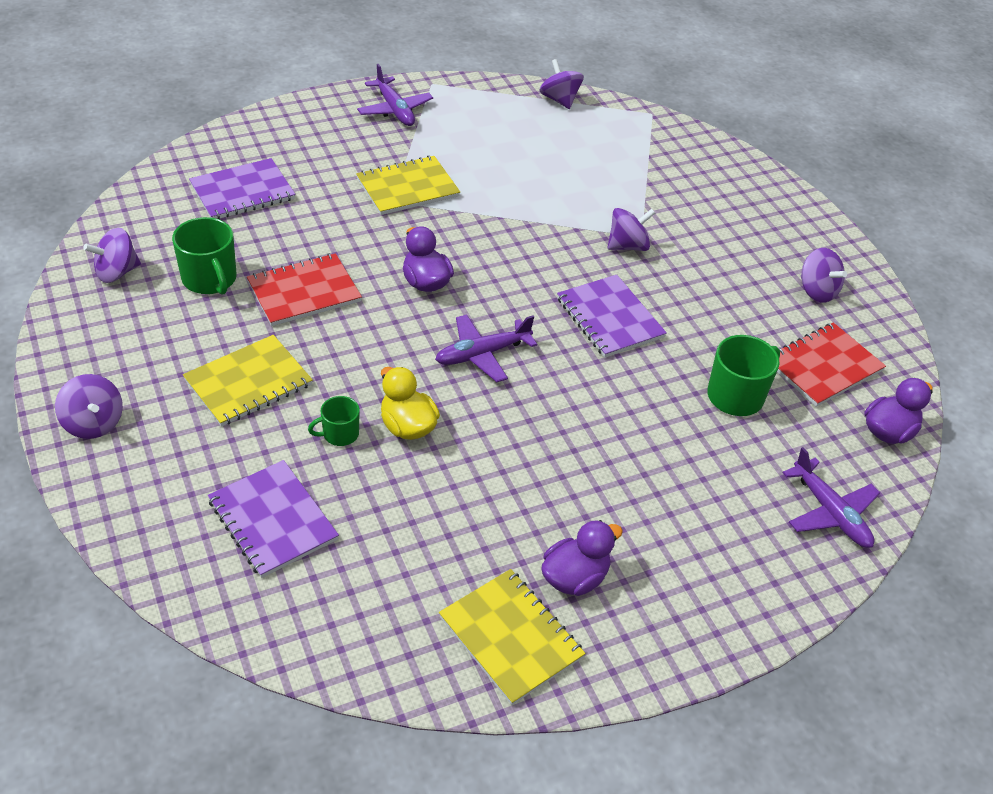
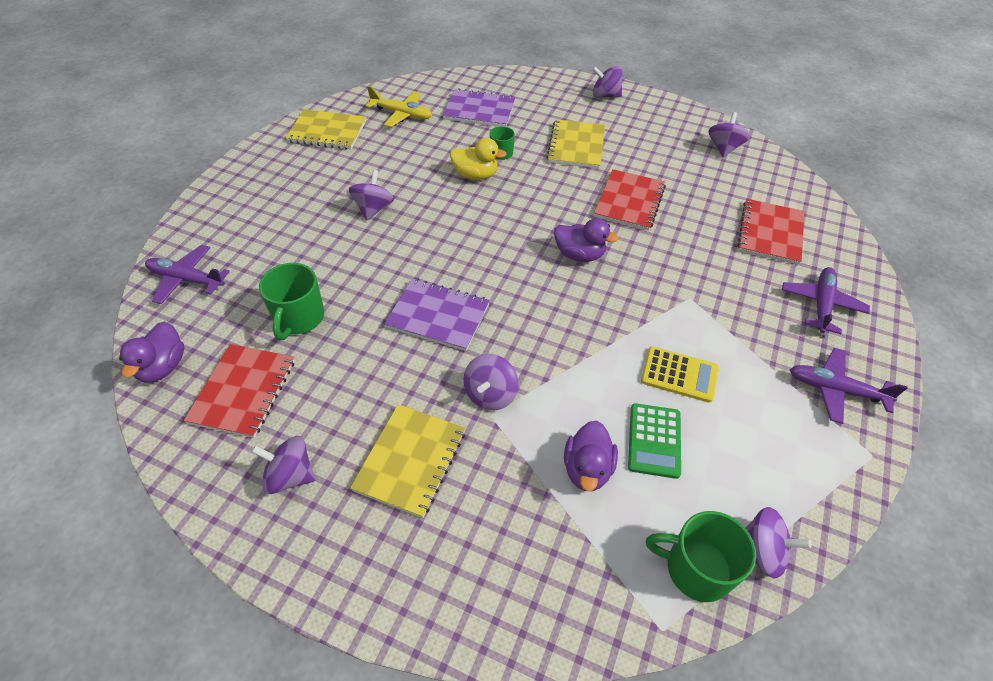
camera: 140 degrees right, 5 degrees up
green mug [172,217,237,295] -> green mug moved to [646,511,756,602]
purple notebook [189,158,296,219] -> red notebook [738,199,805,265]
yellow notebook [356,156,460,215] -> yellow notebook moved to [350,404,466,518]
purple plane [435,314,537,382] -> purple plane moved to [782,267,870,334]
purple duck [542,520,623,596] -> purple duck moved to [564,420,618,491]
none -> purple spinning top [349,170,394,220]
none -> yellow plane [365,86,432,127]
none -> green calculator [628,403,681,479]
none -> yellow calculator [641,347,719,403]

